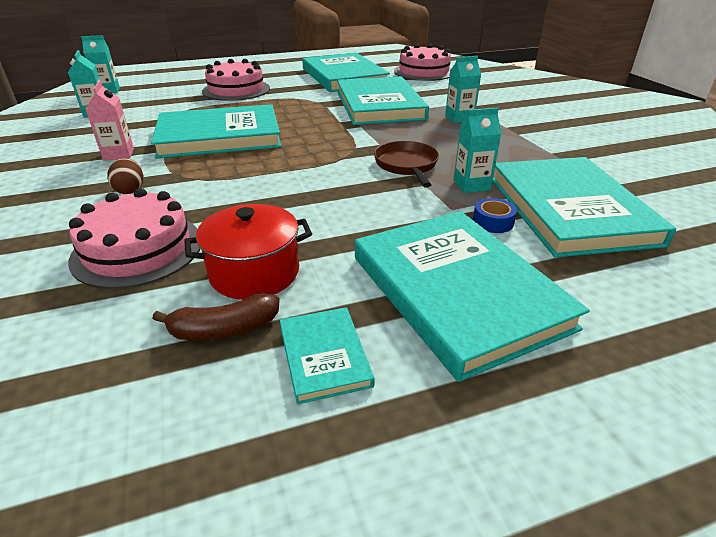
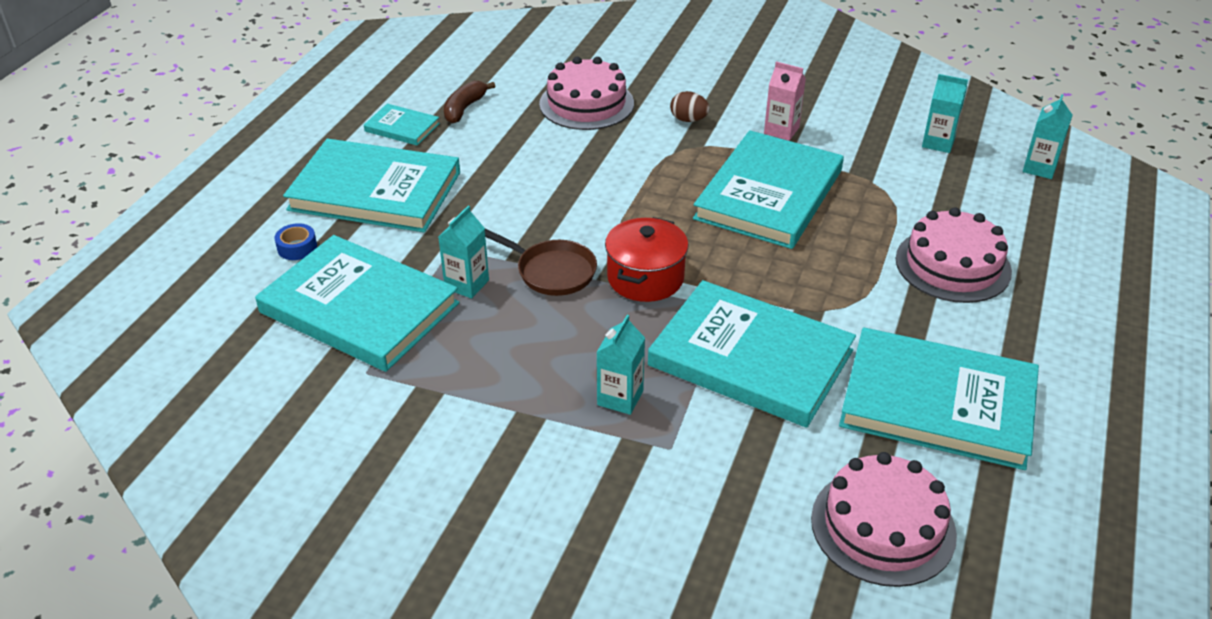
camera: 130 degrees right, 5 degrees up
red pot [184,204,312,300] -> red pot moved to [605,217,688,302]
blue tape [473,198,517,233] -> blue tape moved to [274,223,317,260]

